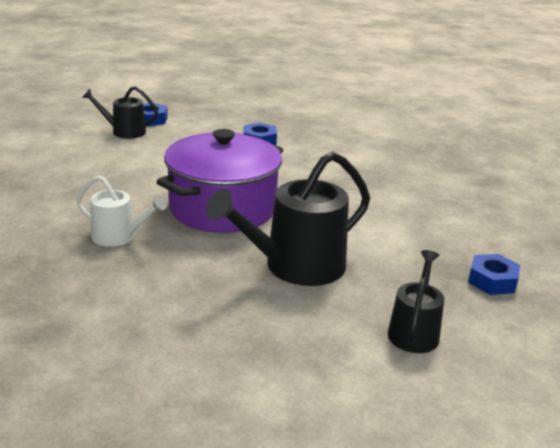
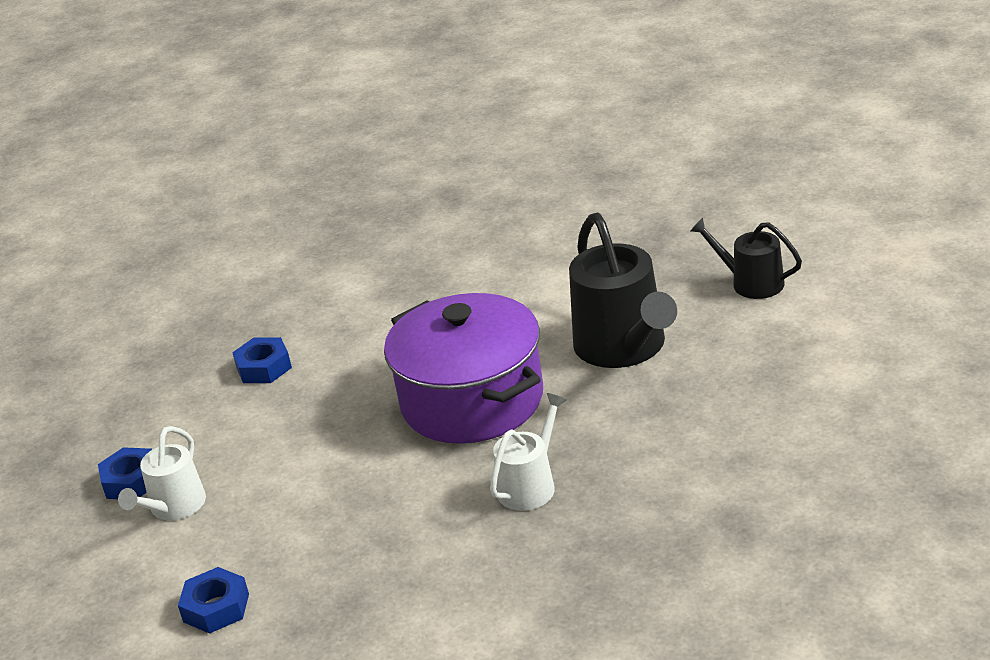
camera: 70 degrees left, 5 degrees up
black watering can [82,86,158,139] -> white watering can [118,426,206,521]
blue nut [468,254,520,295] -> blue nut moved to [178,567,249,634]

